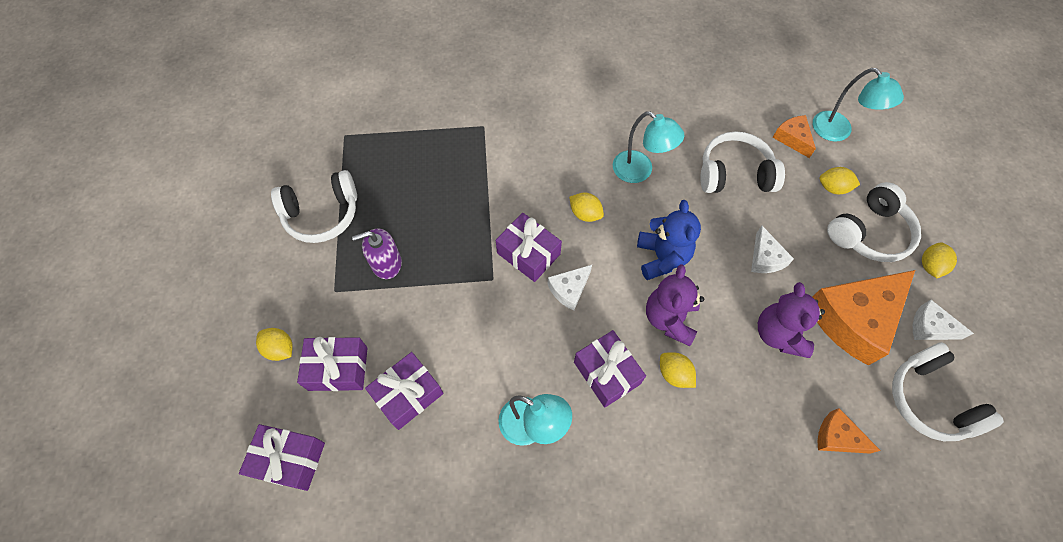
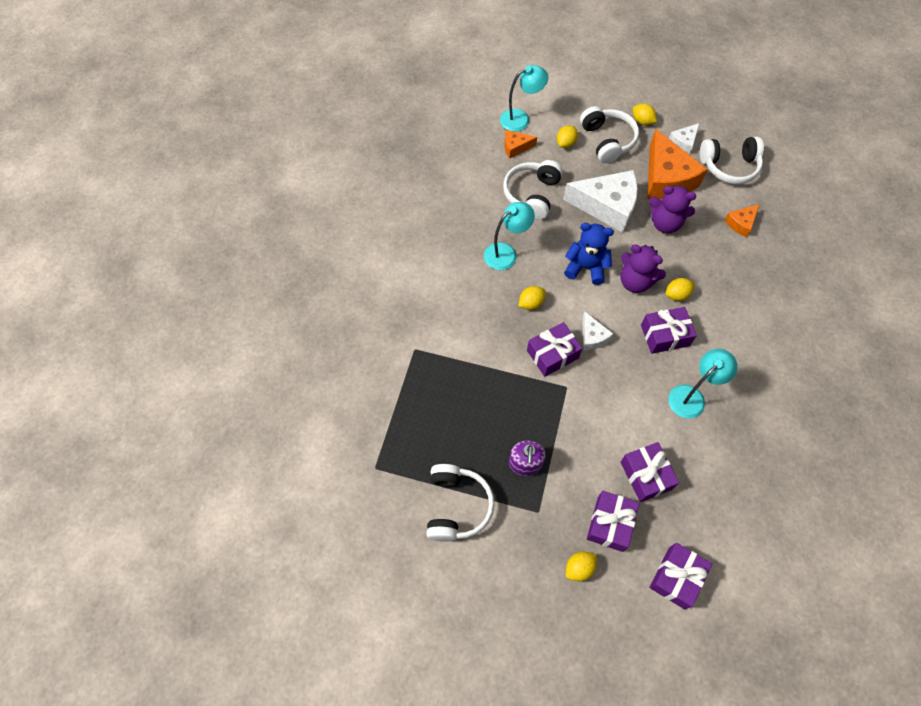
camera: 70 degrees left, 0 degrees up
white cheese [751,226,794,273] -> white cheese [563,170,638,233], size x2.07

